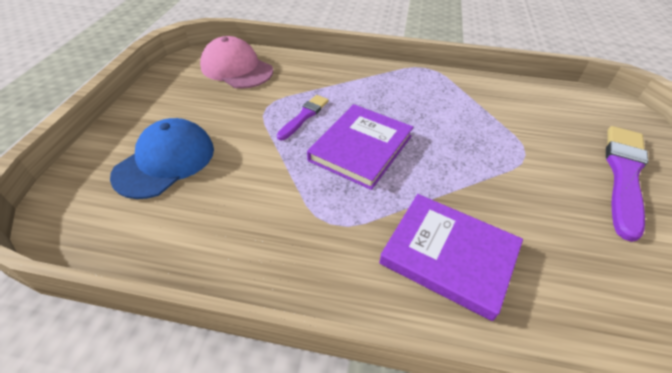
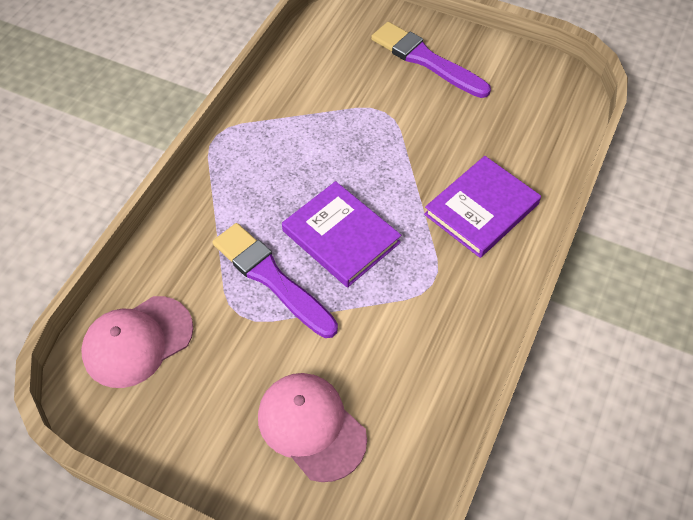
camera: 75 degrees left, 10 degrees up
blue cap [110,118,214,199] -> pink cap [258,373,367,482]
purple brush [277,95,329,141] -> purple brush [213,223,338,338], size x1.80

